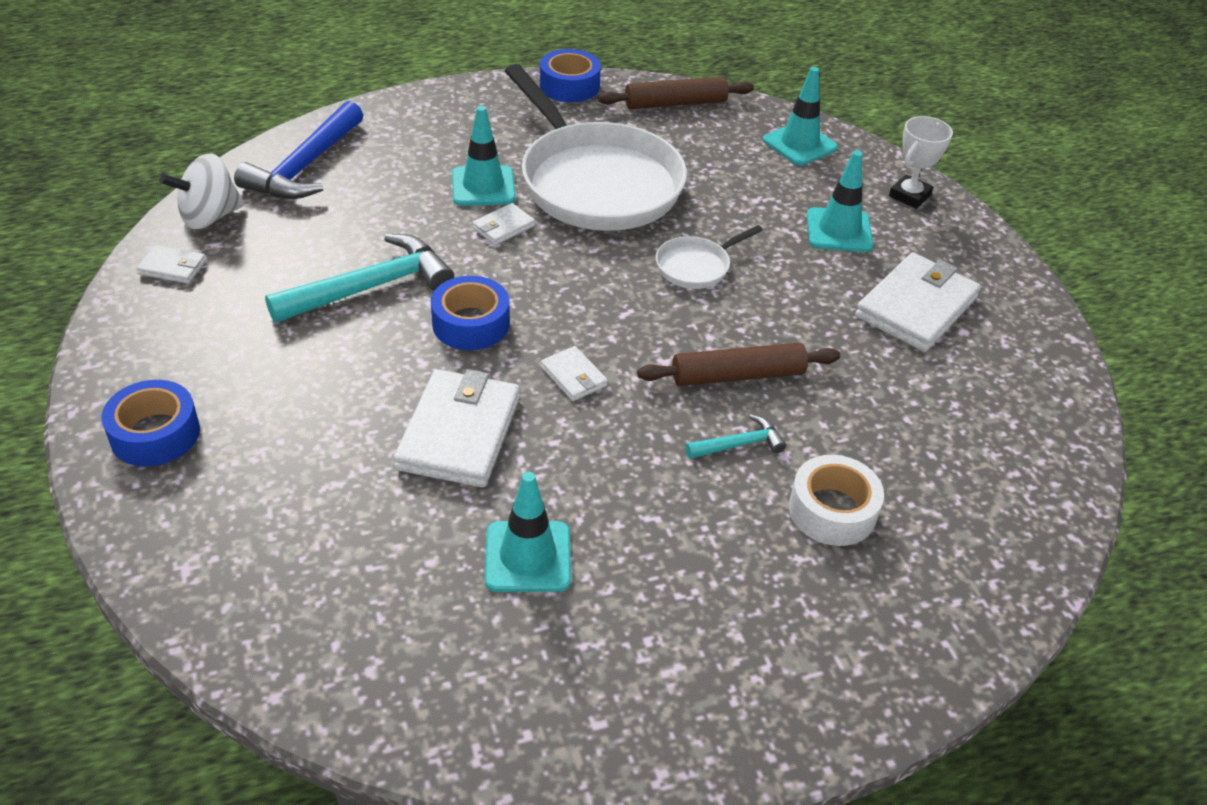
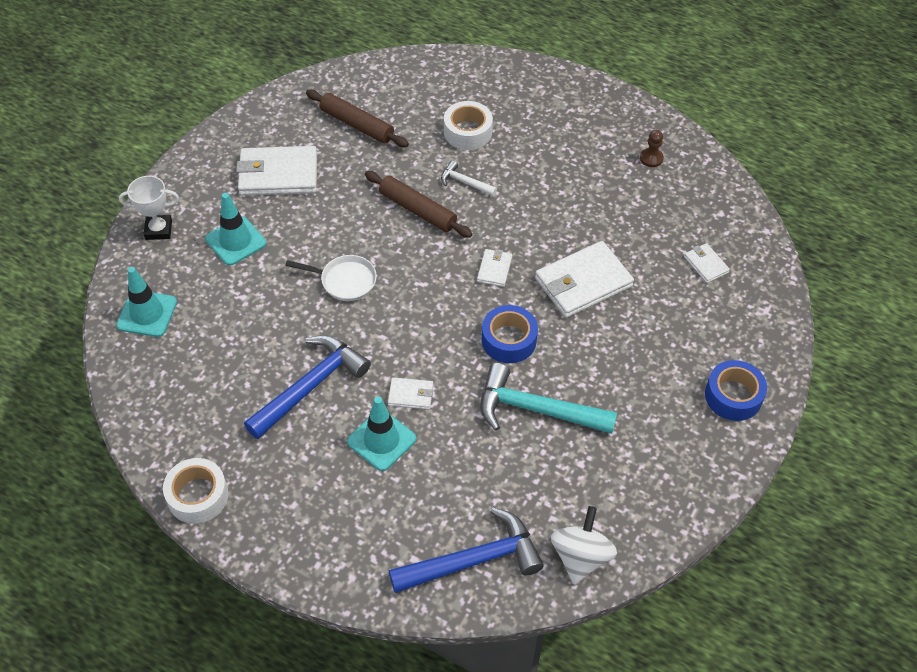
camera: 130 degrees left, 10 degrees up
white wallet [136,245,206,284] -> white wallet moved to [684,243,730,283]
white spinning top [159,154,244,229] -> white spinning top turned 90 degrees counterclockwise [551,506,617,585]
turquoise traffic cone [485,472,571,592] -> none
white pan [505,64,687,231] -> blue hammer [244,335,371,439]
blue tape [540,49,601,102] -> white tape [163,458,228,524]
brown rolling pin [598,77,754,109] -> brown rolling pin moved to [306,90,409,147]
turquoise hammer [685,414,786,459] -> white hammer [441,161,497,196]
none -> brown pawn [640,130,664,167]

